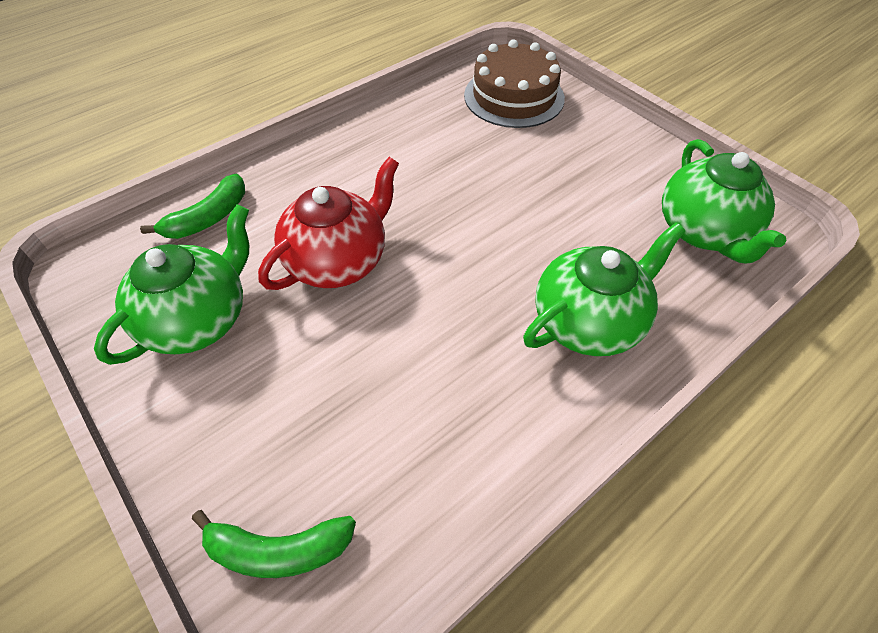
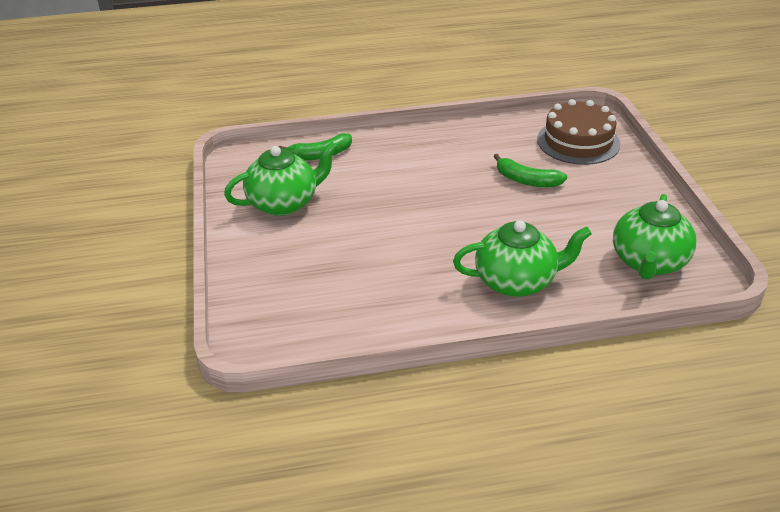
camera: 30 degrees right, 15 degrees down
green banana [192,510,356,578] -> green banana moved to [494,154,567,187]
red teapot [258,157,399,290] -> none

